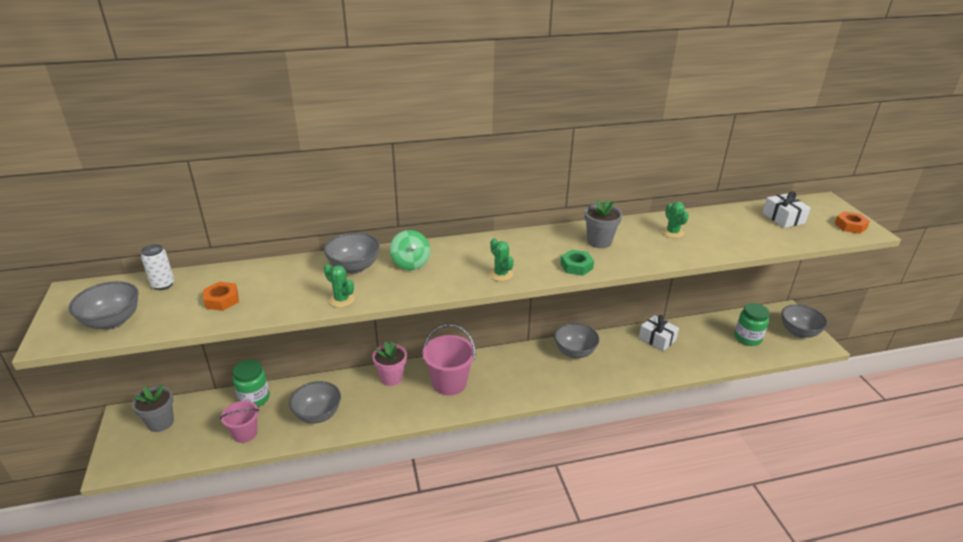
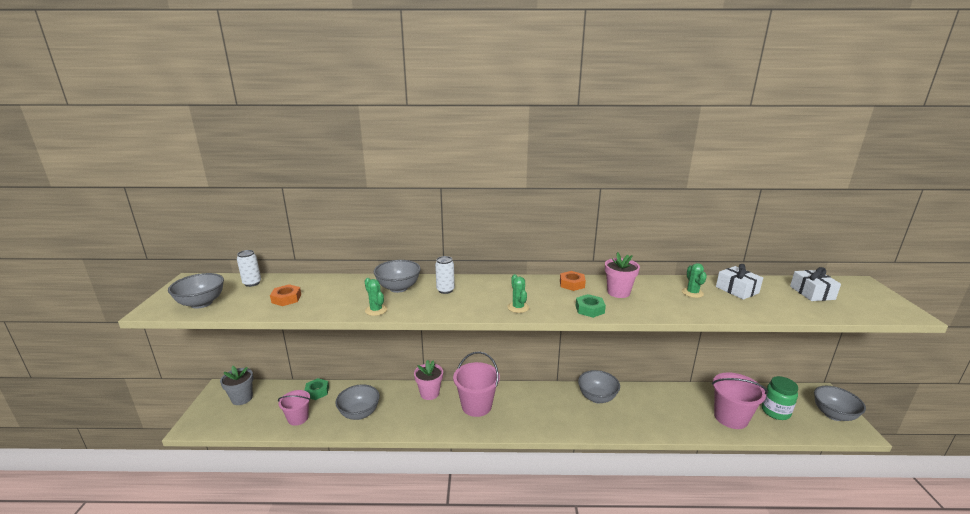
camera: 15 degrees right, 10 degrees down
green jar [233,360,270,407] -> green nut [304,378,329,400]
green spinning top [390,230,430,270] -> white can [435,256,455,294]
grey flower pot [585,199,622,248] -> pink flower pot [605,252,640,298]
white gift [639,315,679,351] -> white gift moved to [716,264,763,300]
orange nut [834,211,870,234] -> orange nut moved to [560,271,586,291]
none -> pink bucket [712,372,768,429]

